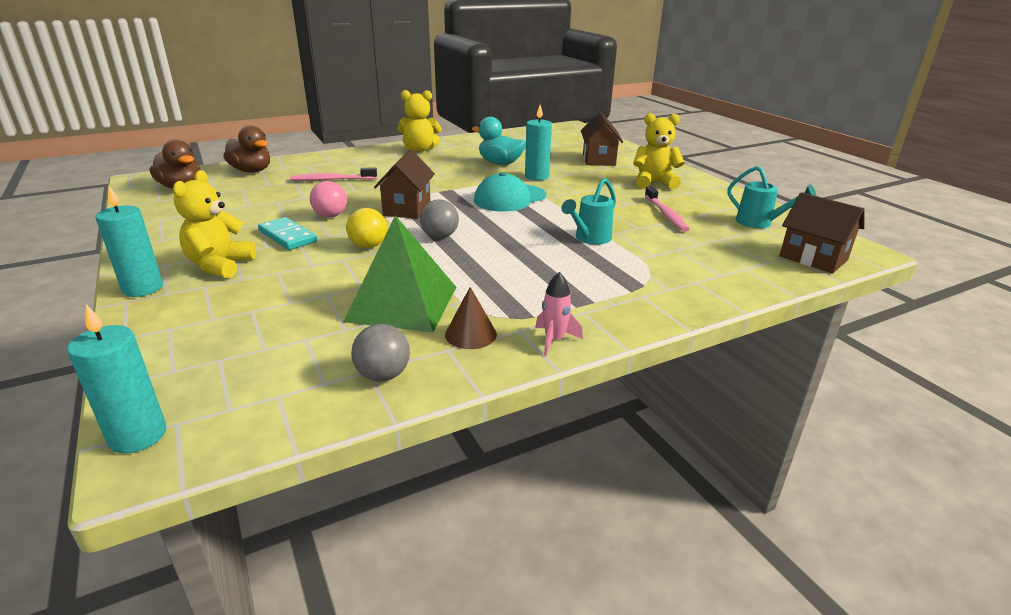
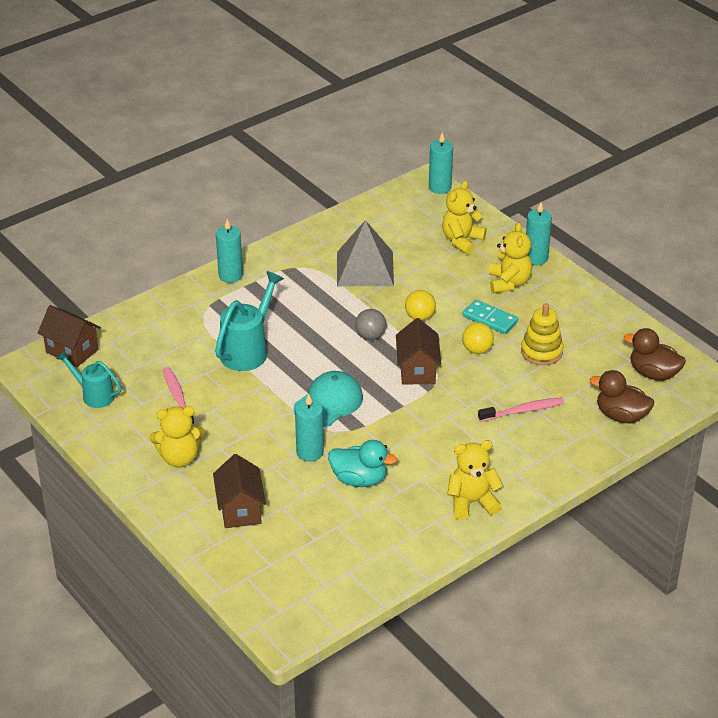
camera: 170 degrees right, 10 degrees up
pink ball [310,181,347,218] -> yellow ball [462,323,494,354]
green pyramid [343,215,456,332] -> grey pyramid [337,220,394,286]
grey ball [351,324,410,381] -> none
brown cone [445,287,497,349] -> none
pink rocket [536,272,583,356] -> none
turquoise watering can [561,178,616,245] -> turquoise watering can [215,271,284,371], size x1.55
none -> turquoise candle [216,219,243,283]
none -> yellow teddy bear [442,181,486,255]
none -> yellow stacking toy [521,303,564,365]

